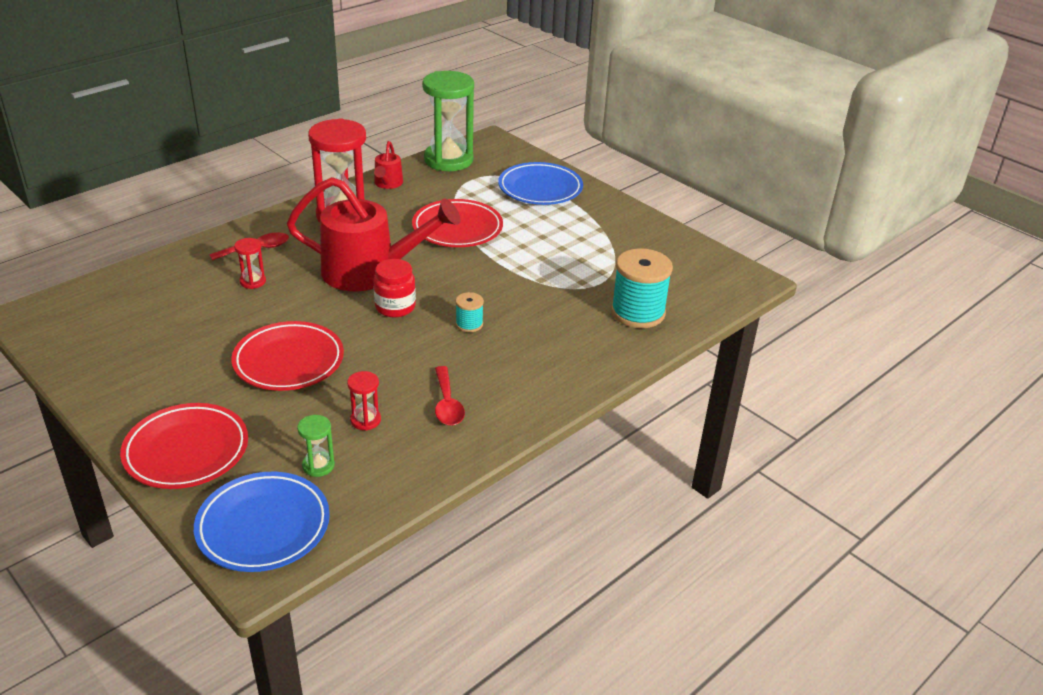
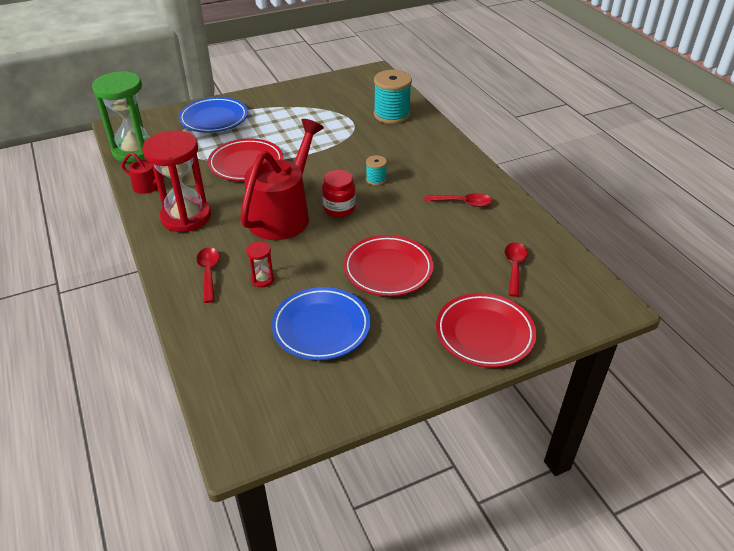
camera: 70 degrees left, 5 degrees up
blue plate [194,472,330,572] -> blue plate moved to [272,287,371,360]
green hourglass [297,415,335,477] -> red spoon [505,242,527,297]
red hourglass [347,371,381,431] -> none

